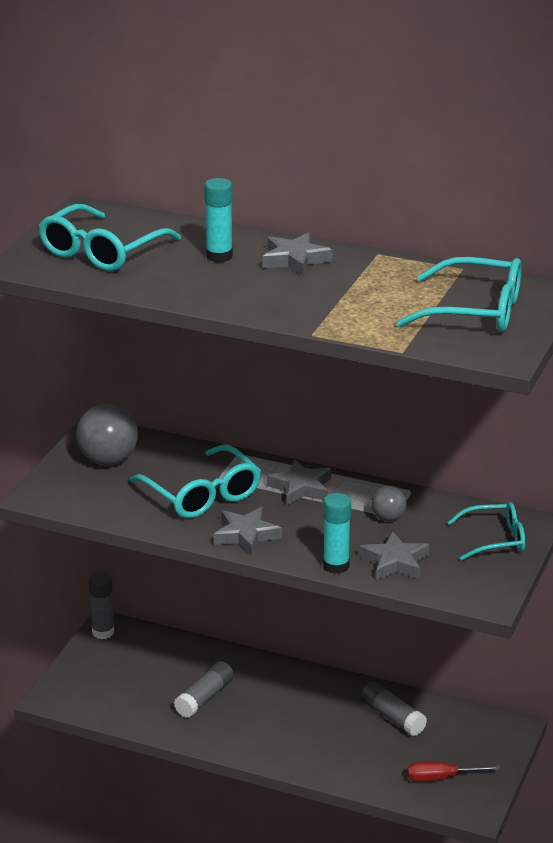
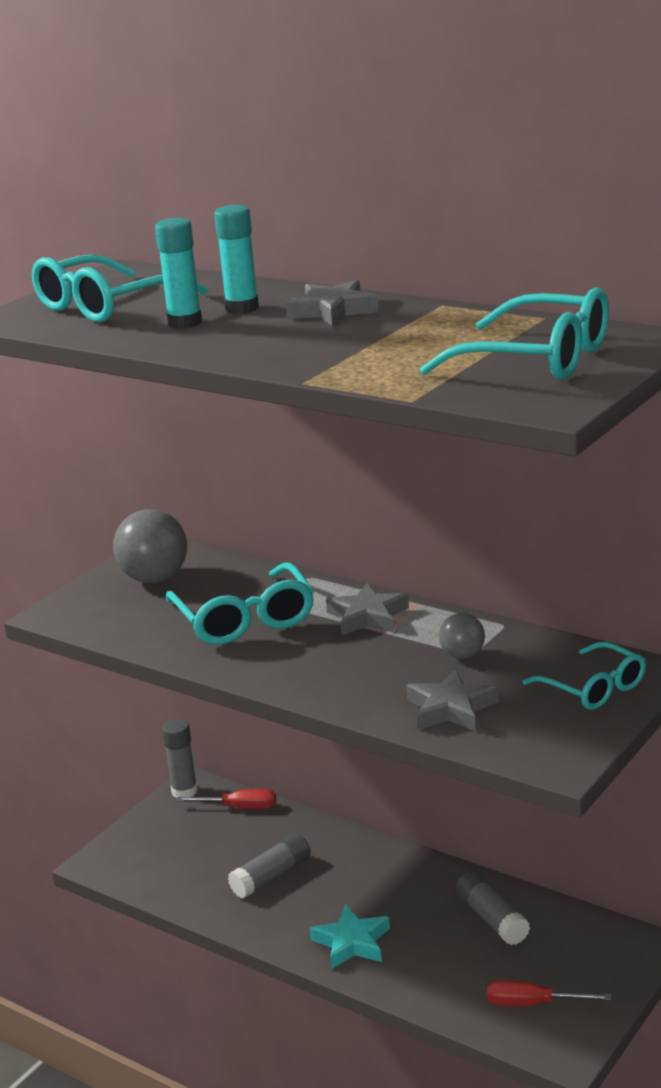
camera: 15 degrees right, 5 degrees down
grey star [214,507,282,556] -> none
turquoise glue stick [323,493,351,574] -> turquoise glue stick moved to [155,218,202,329]
turquoise glasses [447,502,525,560] -> turquoise glasses turned 45 degrees clockwise [522,642,646,710]
none -> red screwdriver [176,789,276,809]
none -> turquoise star [310,905,390,969]

